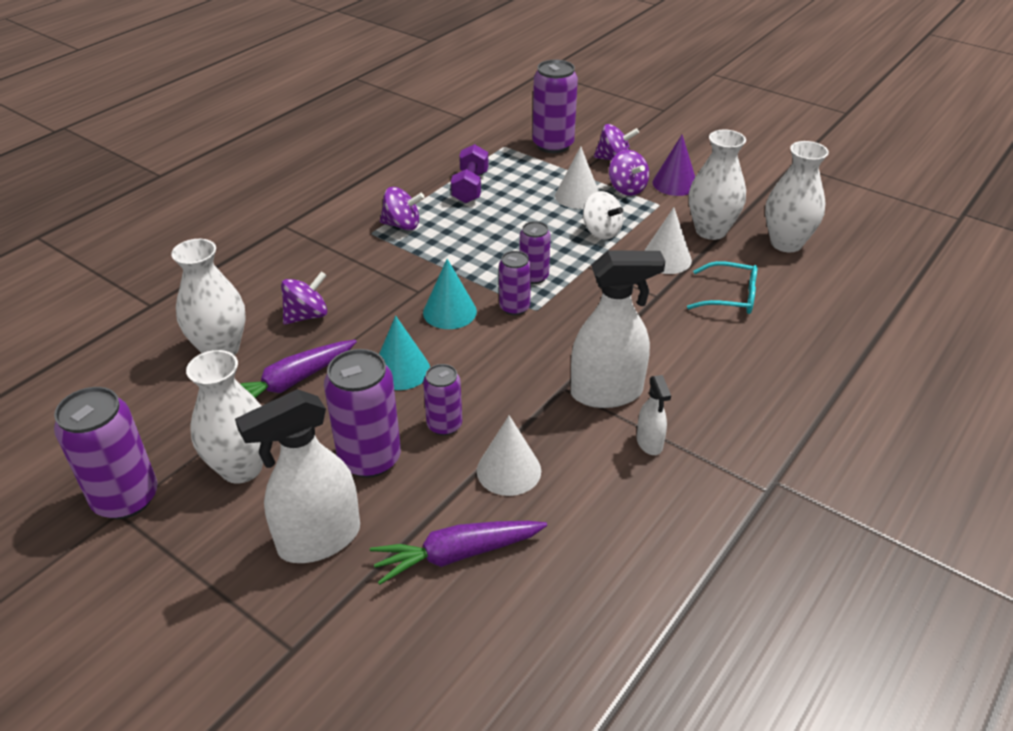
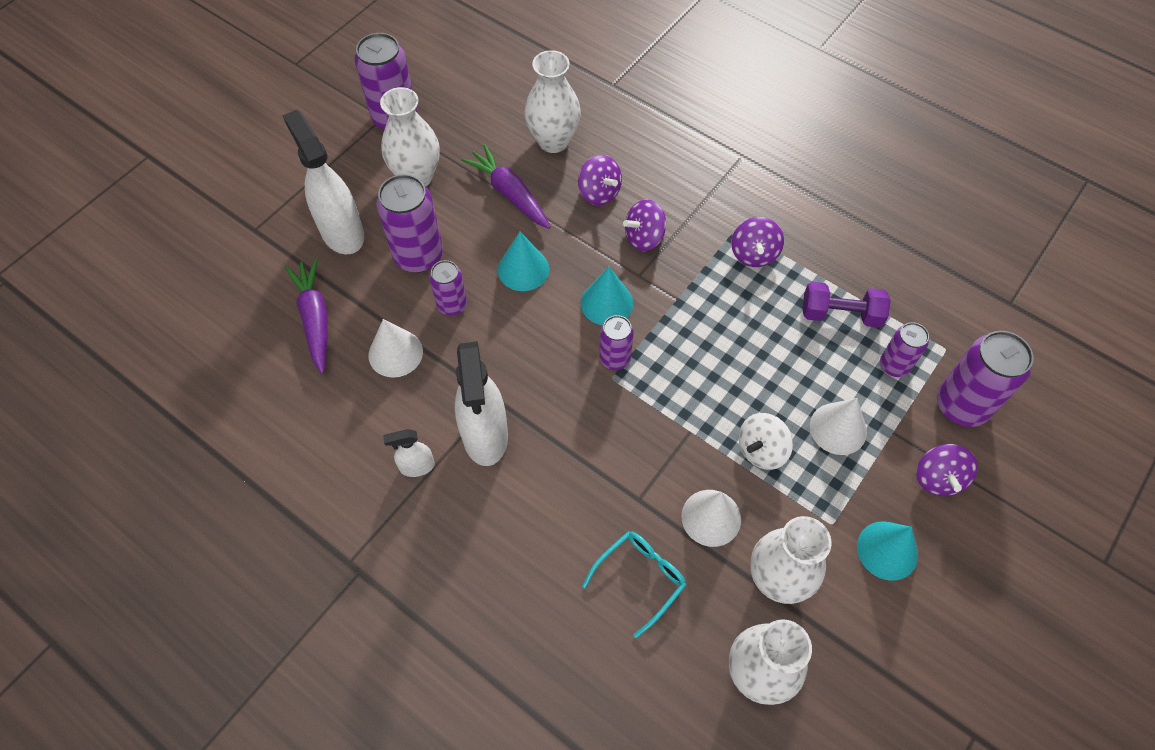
camera: 90 degrees right, 20 degrees up
purple can [520,221,551,284] -> purple can moved to [880,322,929,377]
purple spinning top [609,150,649,196] -> purple spinning top moved to [623,199,666,251]
purple cone [653,135,695,196] -> turquoise cone [857,521,918,581]
turquoise glasses [687,261,757,314] -> turquoise glasses turned 150 degrees counterclockwise [582,531,686,638]

